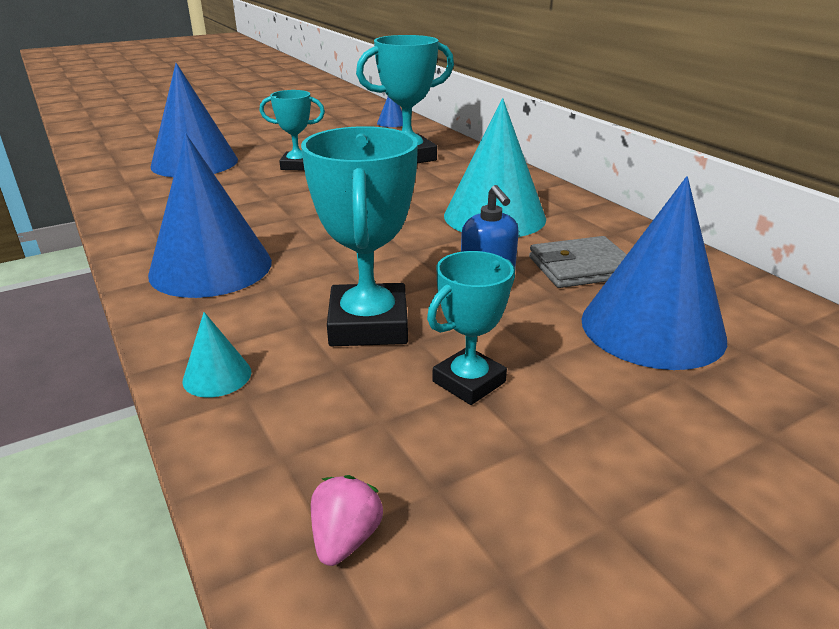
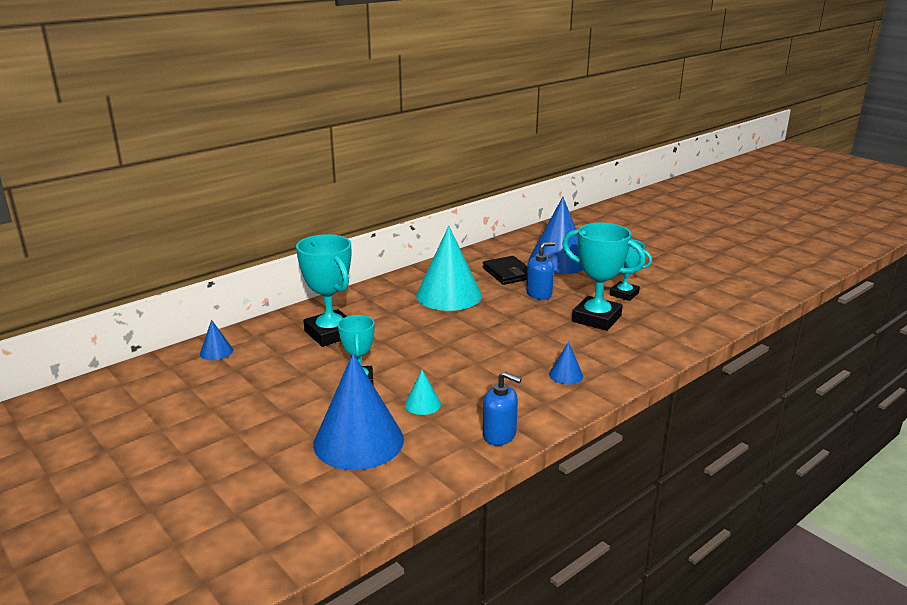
camera: 100 degrees left, 5 degrees down
blue cone [148,133,272,298] -> blue cone [549,342,583,385], size x0.43
turquoise cone [182,312,251,398] -> turquoise cone moved to [405,370,441,415]
turquoise trophy [301,126,418,346] -> turquoise trophy turned 45 degrees clockwise [562,223,645,331]
pink strawberry [311,475,383,566] -> none
grey wallet [529,236,627,288] -> black wallet [483,256,527,285]
none -> blue soap dispenser [483,372,522,446]

